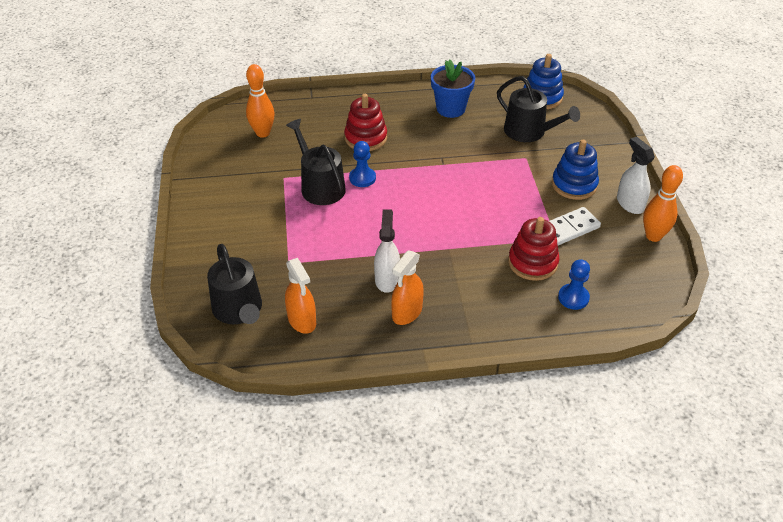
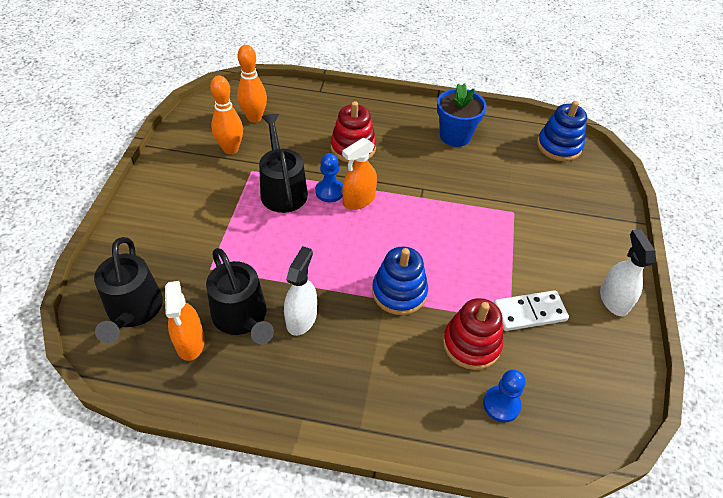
camera: 15 degrees right, 5 degrees up
orange spray bottle [391,250,424,325] -> orange spray bottle moved to [342,138,377,210]
black watering can [497,76,580,142] -> black watering can moved to [206,248,274,344]
blue stacking toy [552,140,599,200] -> blue stacking toy moved to [372,247,428,315]
orange bowling pin [643,165,683,242] -> orange bowling pin moved to [210,76,243,154]

